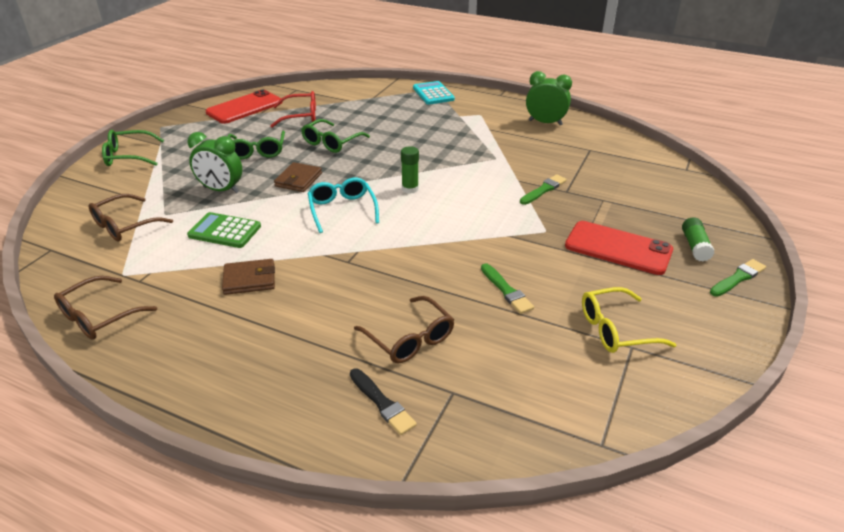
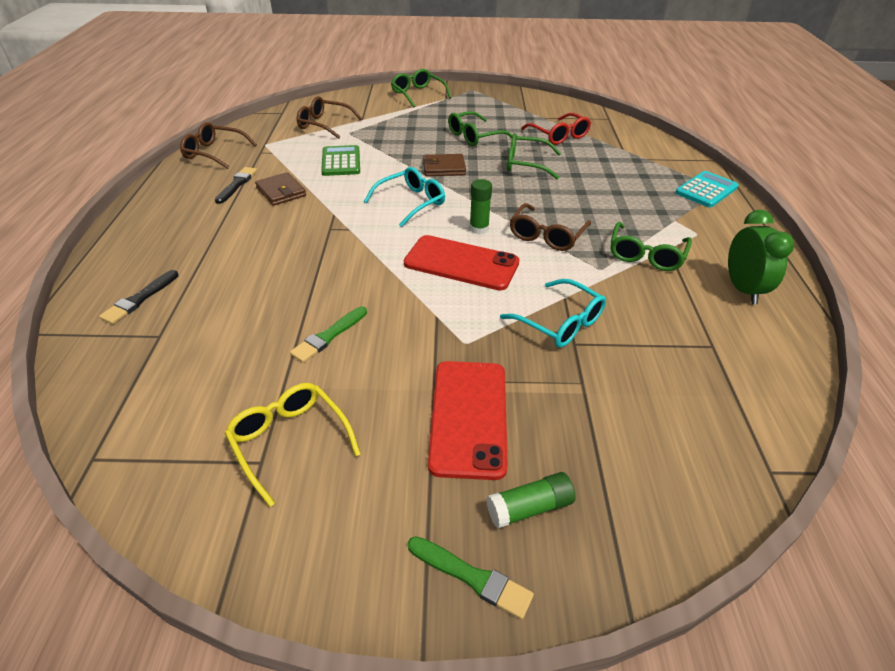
camera: 65 degrees right, 5 degrees up
green clock [187,132,242,193] -> none
red phone [206,89,283,124] -> red phone moved to [404,235,519,290]
brown glasses [354,296,454,363] -> brown glasses moved to [510,203,591,251]
green brush [520,174,567,205] -> turquoise glasses [500,279,606,348]
none -> black brush [215,167,257,204]
none -> green glasses [611,222,692,271]

